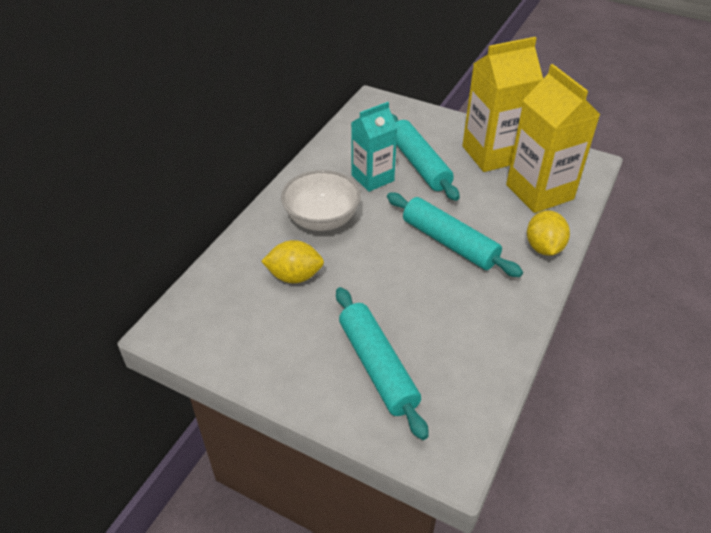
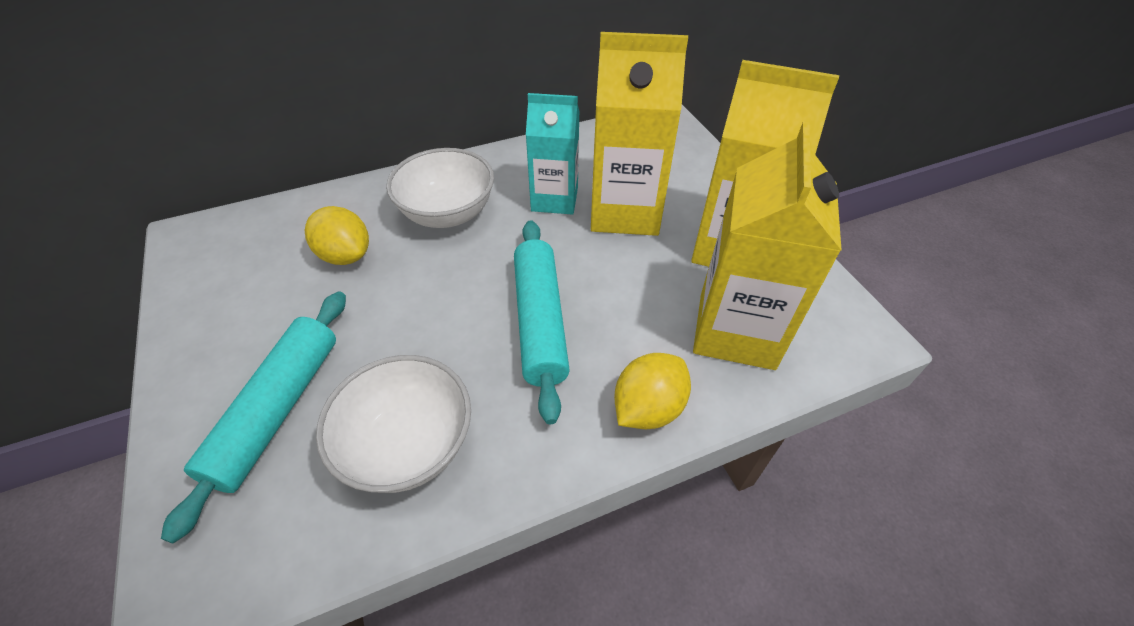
camera: 40 degrees right, 5 degrees up
turquoise rolling pin [392,114,460,201] -> yellow carton [591,32,688,236]
none -> white bowl [316,355,471,493]

